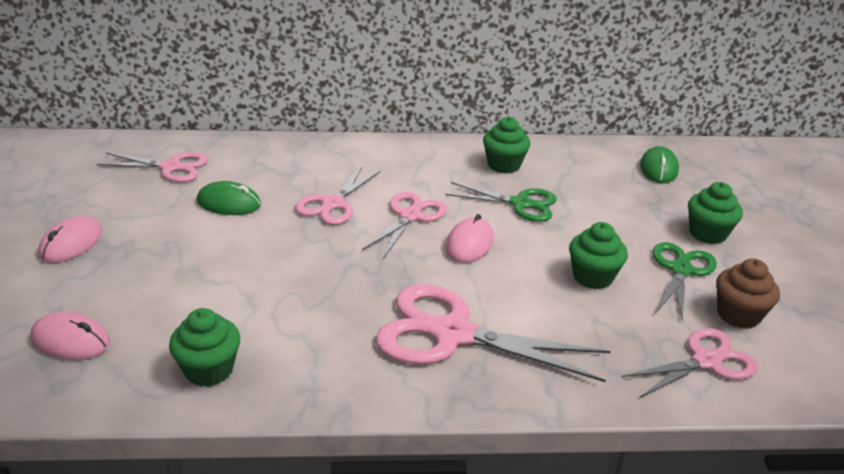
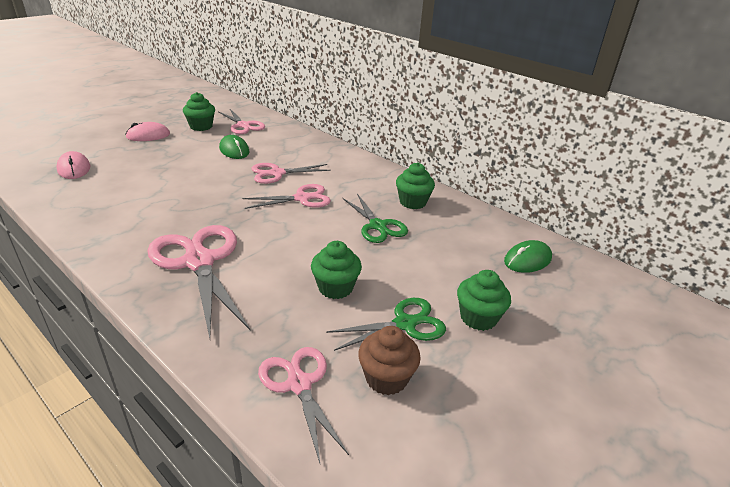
camera: 45 degrees right, 0 degrees up
green cupcake [169,308,240,387] -> green cupcake moved to [183,92,215,131]
pink mouse [445,214,494,263] -> none
pink scissors [621,328,758,398] -> pink scissors turned 135 degrees counterclockwise [258,347,349,463]

